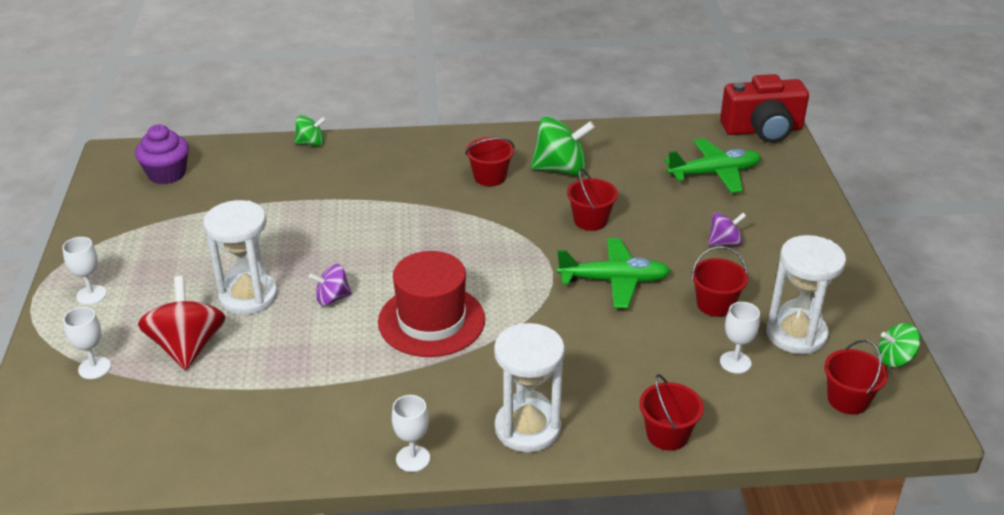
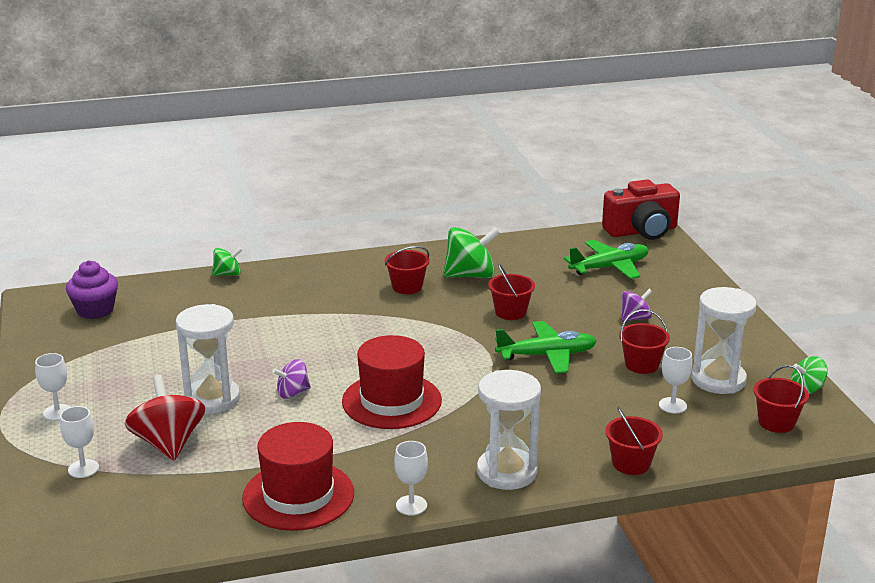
camera: 10 degrees left, 10 degrees down
none -> red hat [242,422,354,531]

